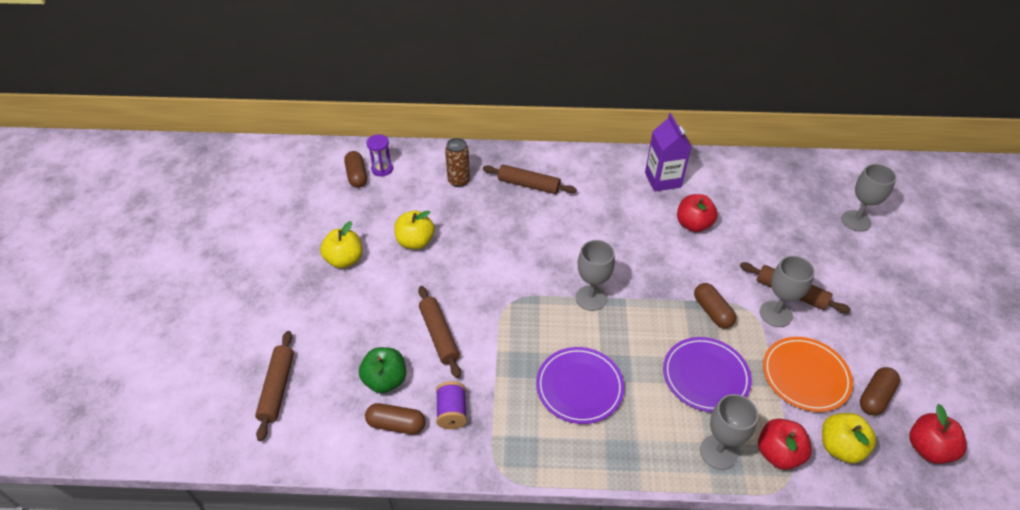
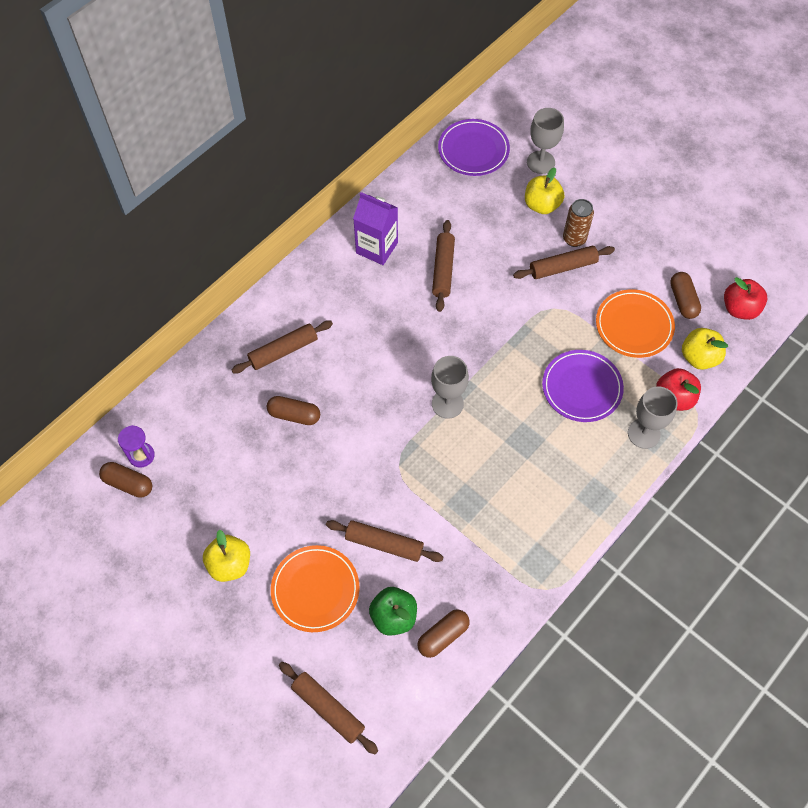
camera: 50 degrees left, 15 degrees up
yellow apple [394,210,435,249] -> yellow apple moved to [525,168,564,214]
purple spool [436,381,467,429] -> none
brown can [445,138,470,187] -> brown can moved to [563,199,594,247]
purple plate [536,347,625,424] -> purple plate moved to [438,119,510,176]
red apple [677,194,717,232] -> brown rolling pin [432,220,455,312]
brown capsule [694,283,736,328] -> brown capsule moved to [267,396,320,425]
grey goblet [760,256,815,327] -> none
none -> orange plate [271,545,359,632]

